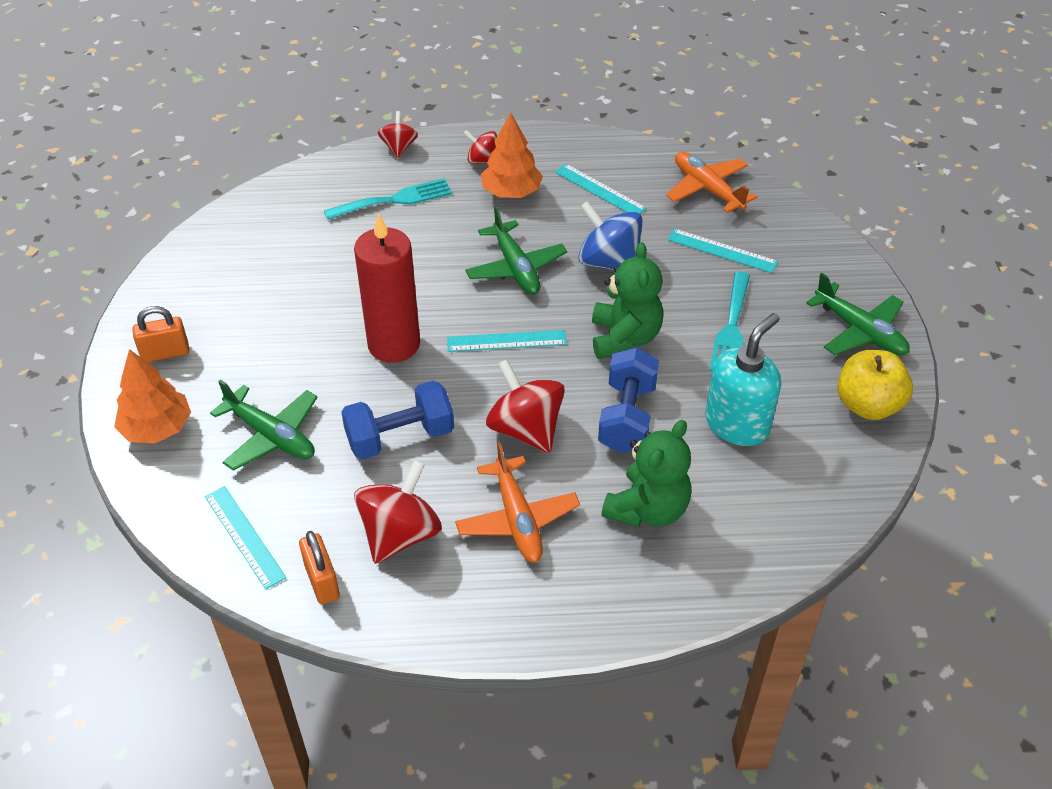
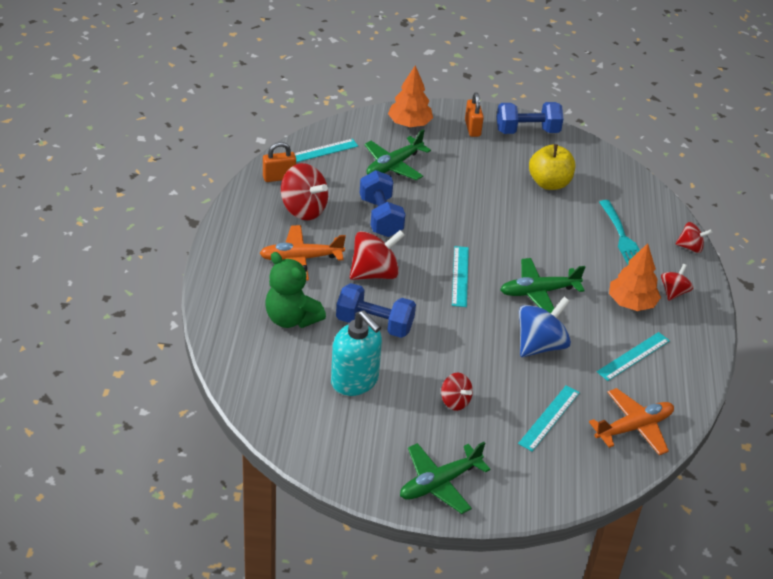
camera: 95 degrees right, 5 degrees down
red candle [354,213,420,363] -> none
green teddy bear [592,242,663,359] -> none
turquoise fork [709,272,750,371] -> red spinning top [441,373,473,411]
yellow apple [837,350,913,420] -> yellow apple moved to [529,144,575,190]
none -> blue dumbbell [497,102,564,134]

